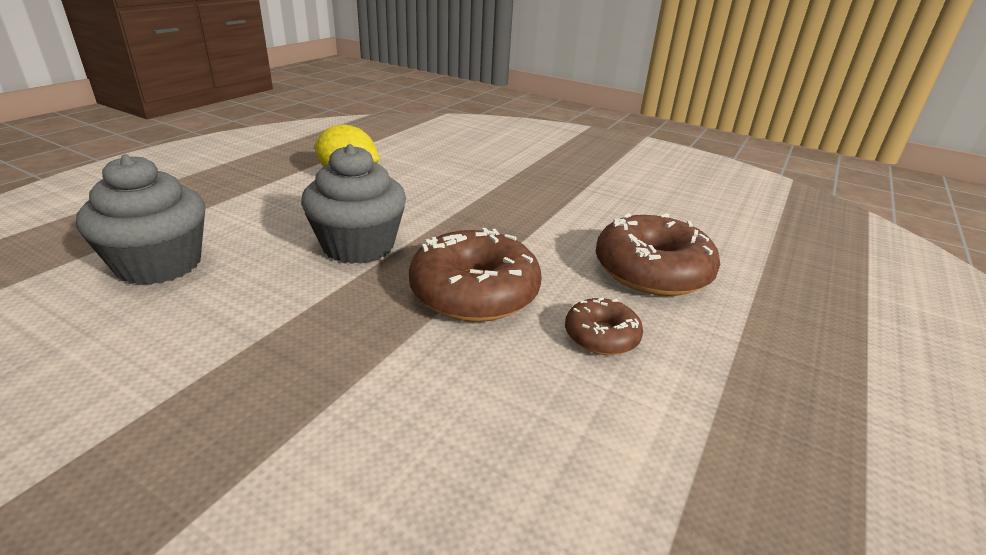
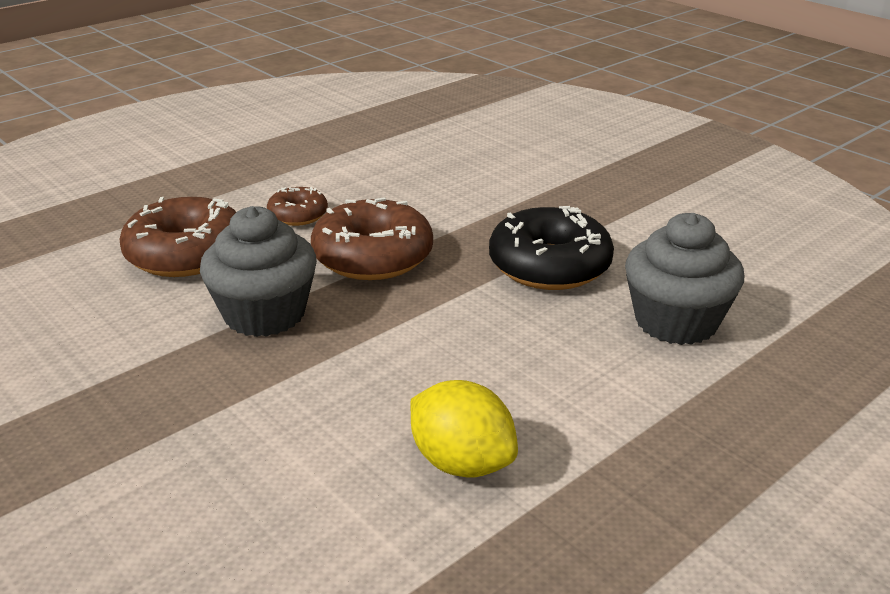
camera: 160 degrees left, 0 degrees up
grey cupcake [301,144,406,264] -> grey cupcake moved to [200,206,317,337]
none -> black donut [489,206,614,290]

